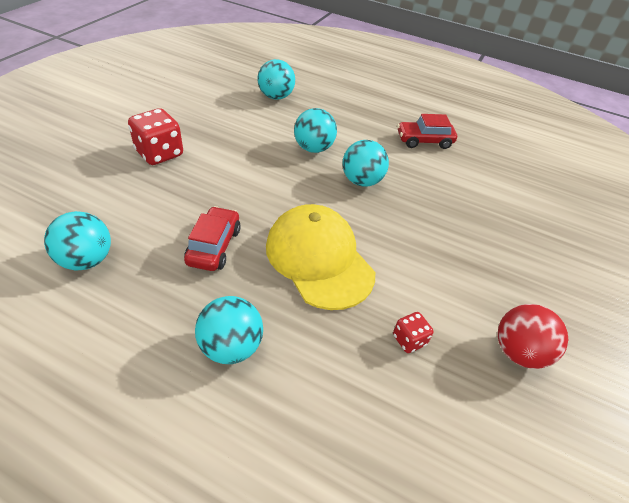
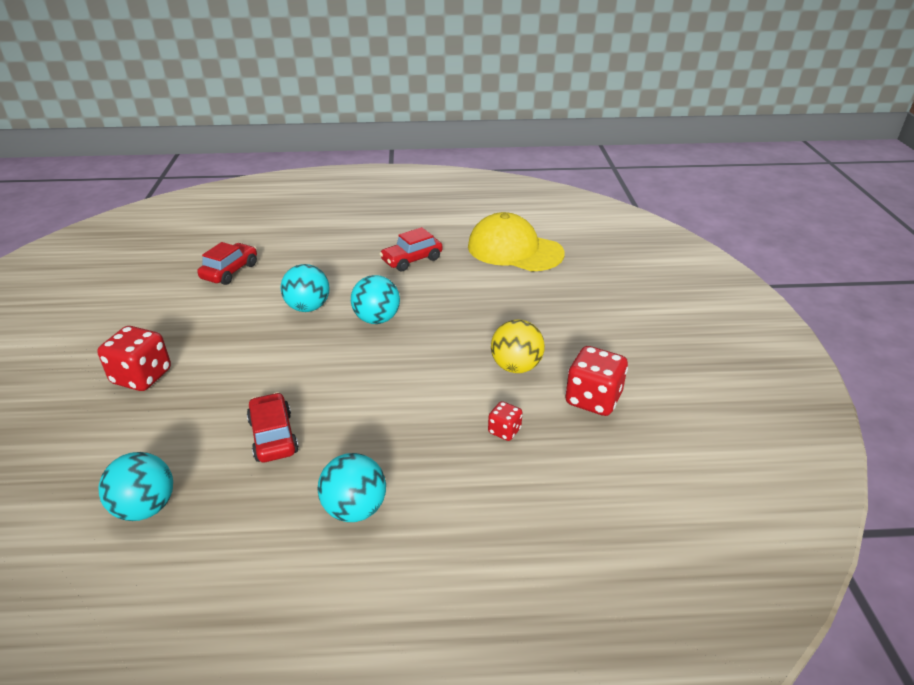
camera: 25 degrees left, 10 degrees down
turquoise ball [258,59,295,100] -> red car [197,242,257,285]
yellow cap [266,204,375,310] -> yellow cap moved to [468,212,564,271]
red ball [498,304,568,369] -> red dice [565,346,628,416]
none -> yellow ball [491,320,545,373]

